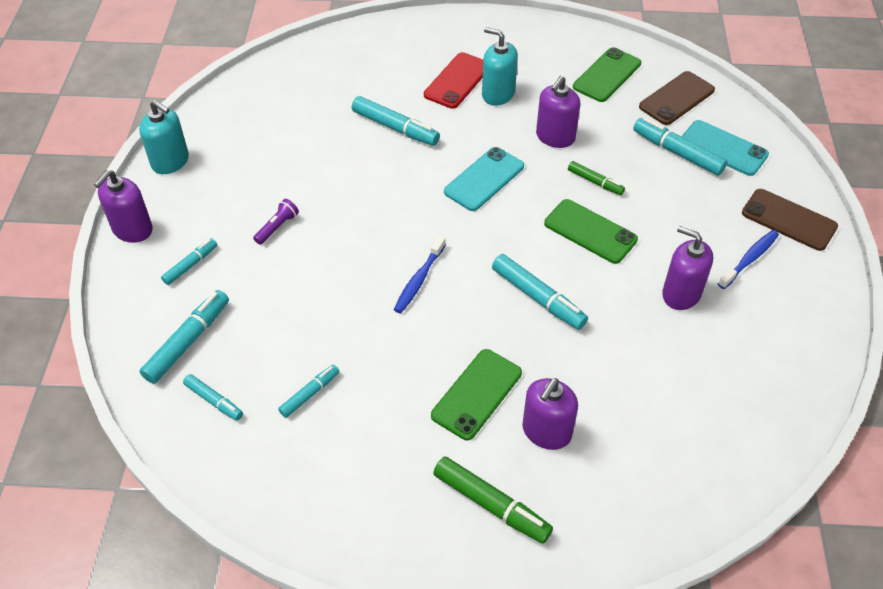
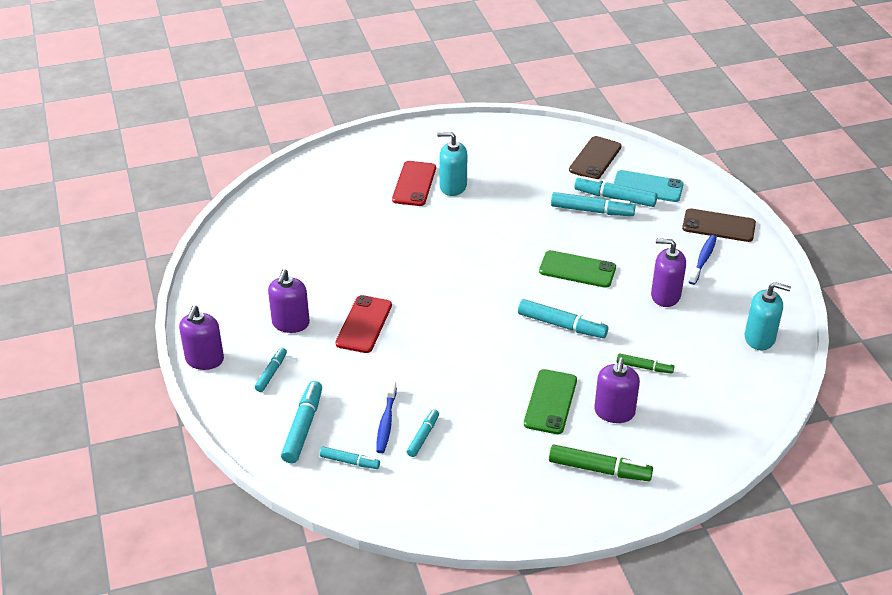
camera: 20 degrees left, 10 degrees down
turquoise soap dispenser [139,100,189,174] -> turquoise soap dispenser moved to [745,282,791,350]
purple flashlight [253,199,299,245] -> none
turquoise marker [352,96,440,146] -> turquoise marker moved to [551,192,636,216]
blue toothbrush [394,236,446,313] -> blue toothbrush moved to [376,381,397,453]
turquoise phone [444,147,524,211] -> none
purple soap dispenser [536,76,580,148] -> purple soap dispenser moved to [268,269,310,333]
green marker [568,161,625,195] -> green marker moved to [616,353,674,374]
green phone [573,47,641,102] -> none
none -> red phone [335,295,392,353]

